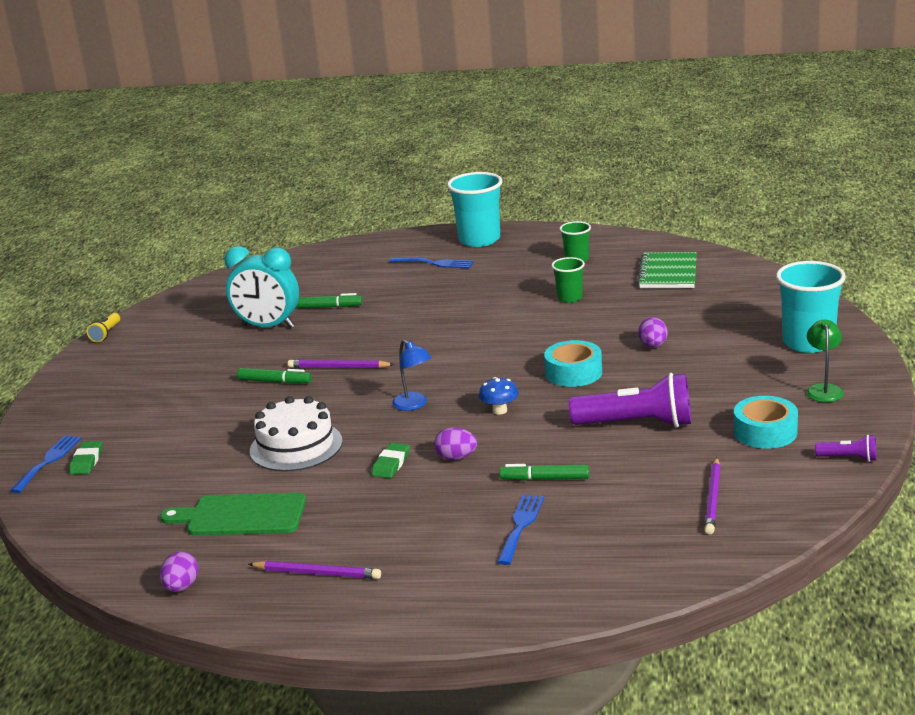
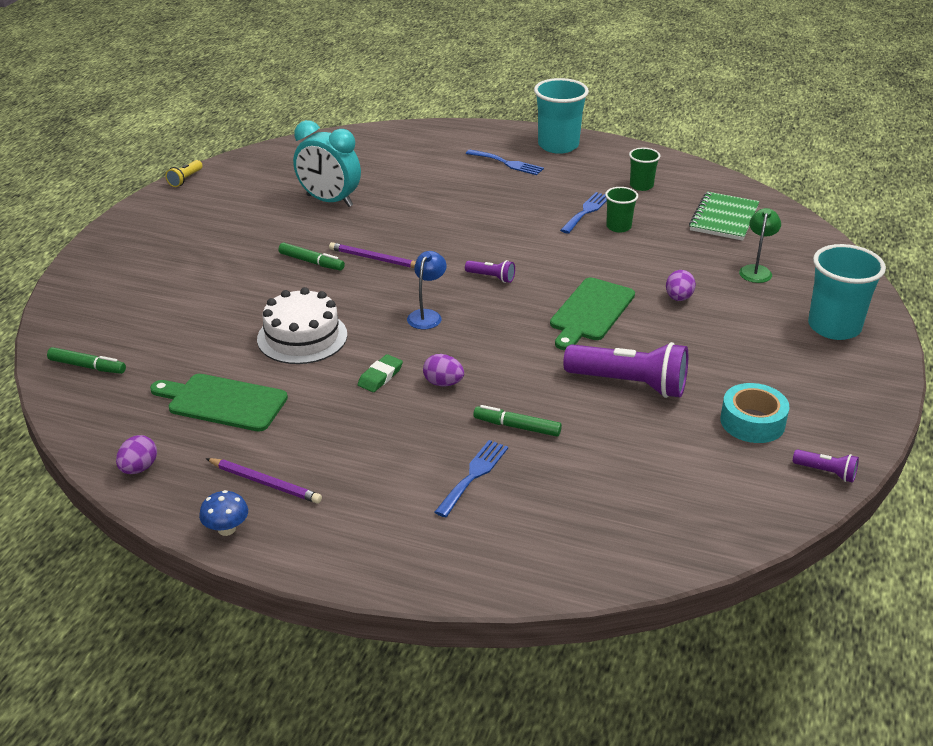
camera: 10 degrees right, 10 degrees up
blue fork [10,435,82,493] -> blue fork moved to [560,192,607,234]
green eraser [69,441,102,474] -> none
green marker [295,293,363,309] -> green marker moved to [47,347,126,374]
blue lamp [392,340,432,411] -> blue lamp turned 135 degrees counterclockwise [407,251,447,329]
blue mushroom [479,377,519,415] -> blue mushroom moved to [199,490,248,536]
turquoise tape [544,340,602,387] -> green cutting board [550,278,635,350]
purple pencil [704,457,720,534] -> none
green lamp [806,320,844,402] -> green lamp moved to [739,208,781,283]
none -> purple flashlight [465,260,515,283]

